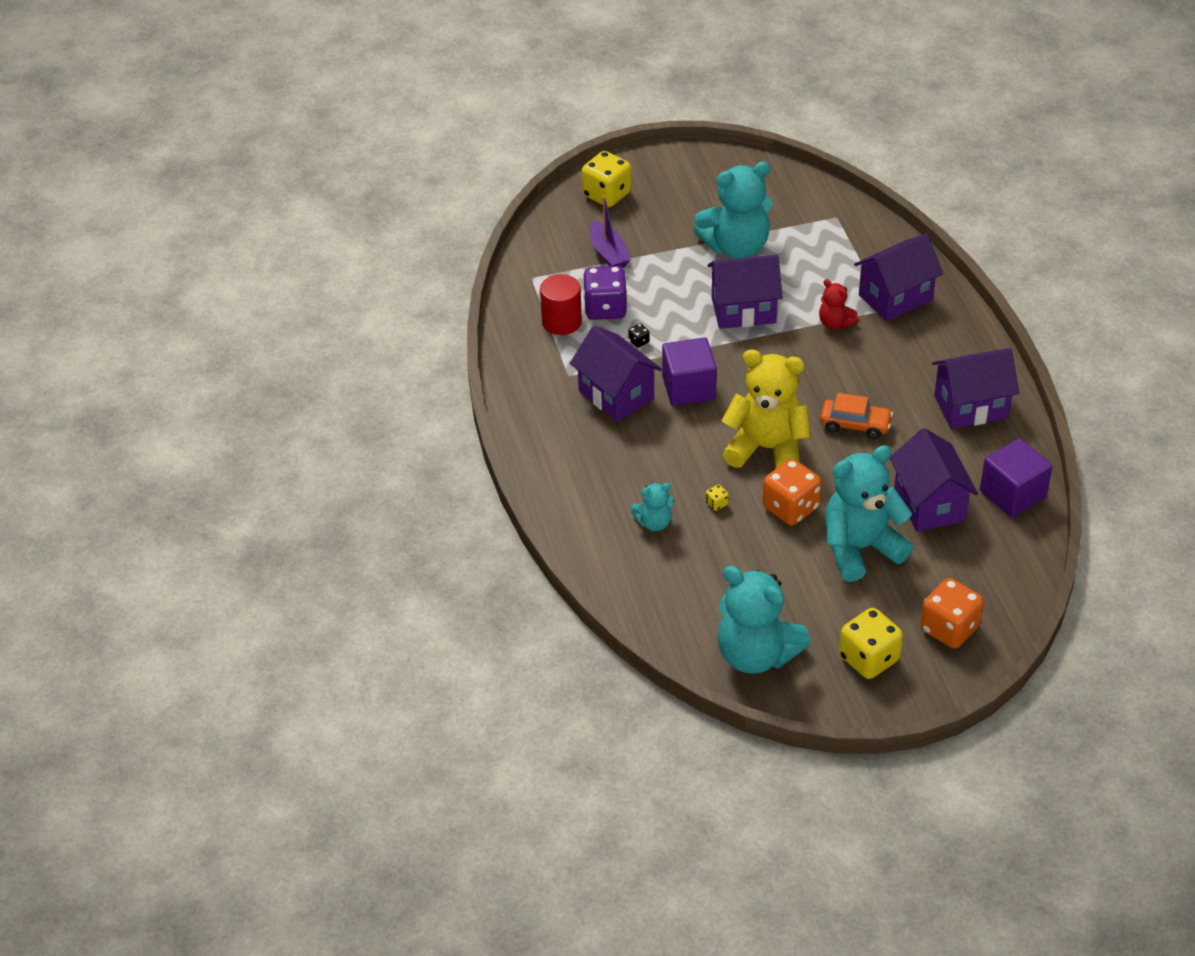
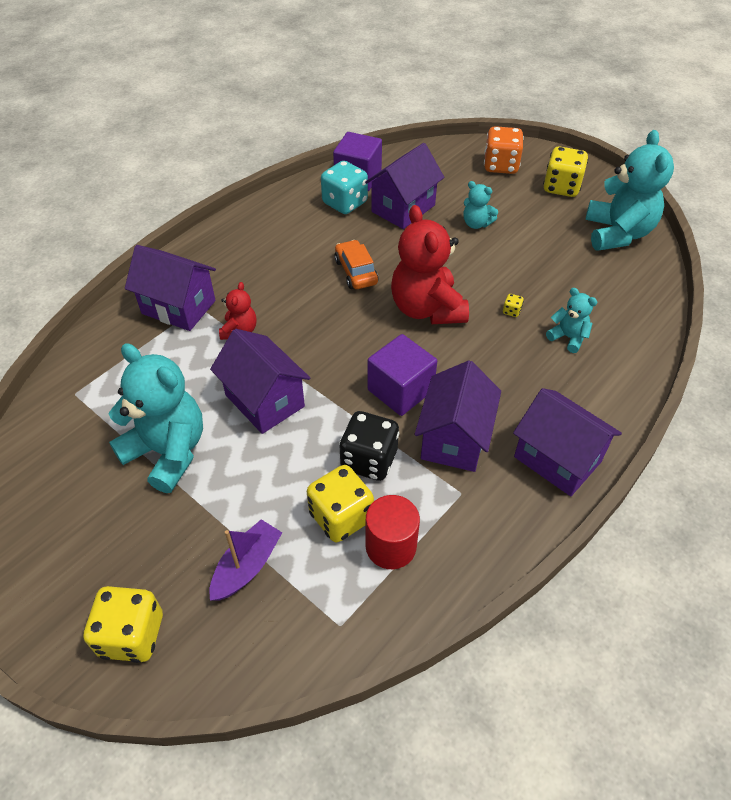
camera: 125 degrees left, 5 degrees up
purple dice [583,266,628,320] -> yellow dice [307,465,374,542]
black dice [628,324,650,348] -> black dice [339,411,399,481], size x2.50
yellow teddy bear [721,349,811,469] -> red teddy bear [391,205,469,324]
orange dice [762,459,822,525] -> none
turquoise teddy bear [825,445,913,582] -> turquoise teddy bear [464,181,498,229], size x0.49
purple house [932,348,1019,429] -> purple house moved to [513,388,622,496]
none -> turquoise dice [321,161,368,214]

